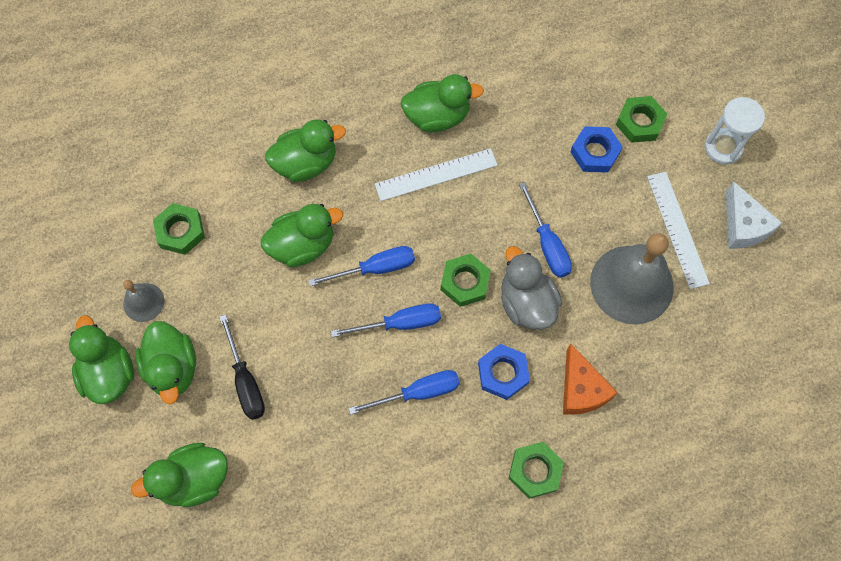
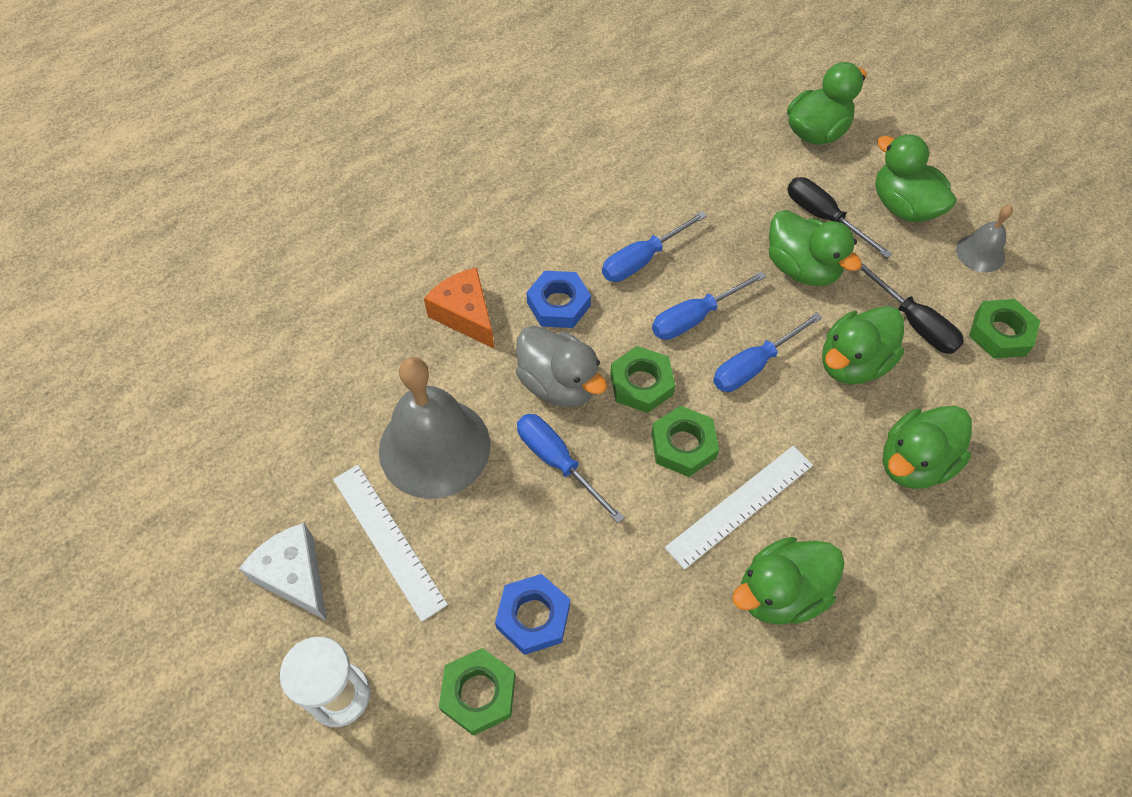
camera: 160 degrees right, 10 degrees down
green duck [69,315,134,404] -> green duck moved to [769,210,862,286]
green nut [508,442,564,499] -> green nut moved to [651,406,719,477]
none -> black screwdriver [859,262,964,354]

